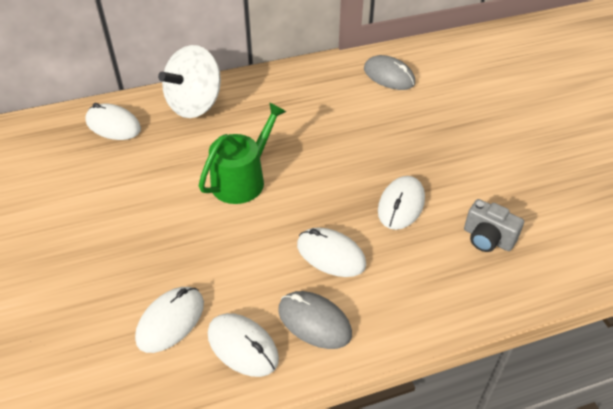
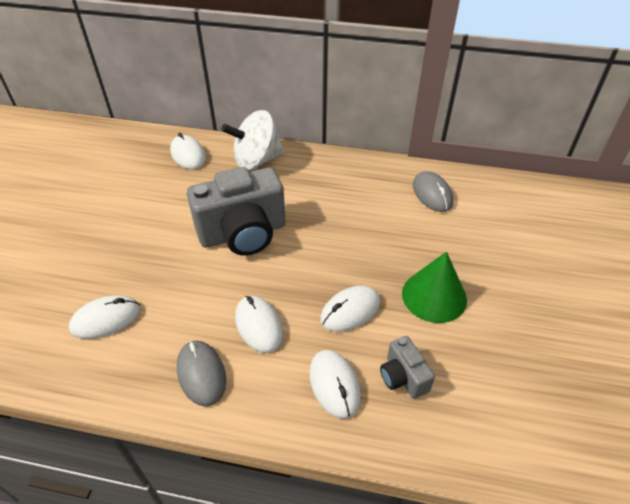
camera: 30 degrees right, 0 degrees up
green watering can [199,102,286,204] -> grey camera [187,167,286,256]
white mouse [208,313,279,377] -> white mouse moved to [309,350,361,419]
none -> green cone [402,252,467,323]

